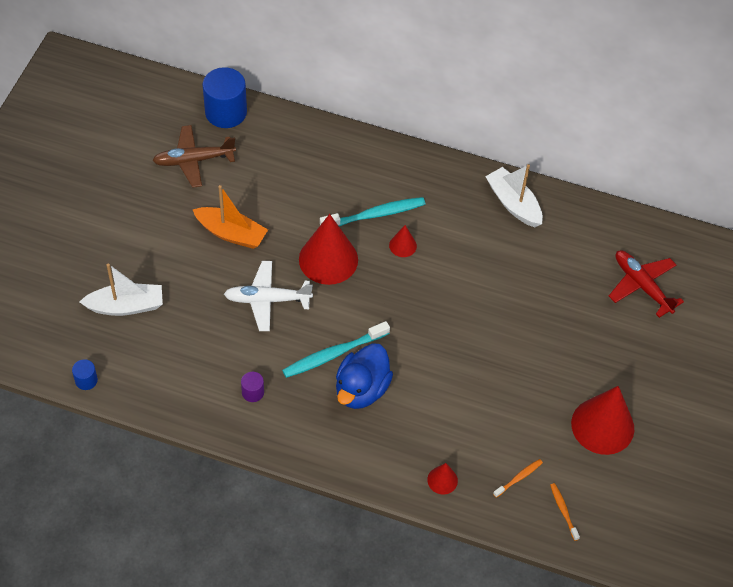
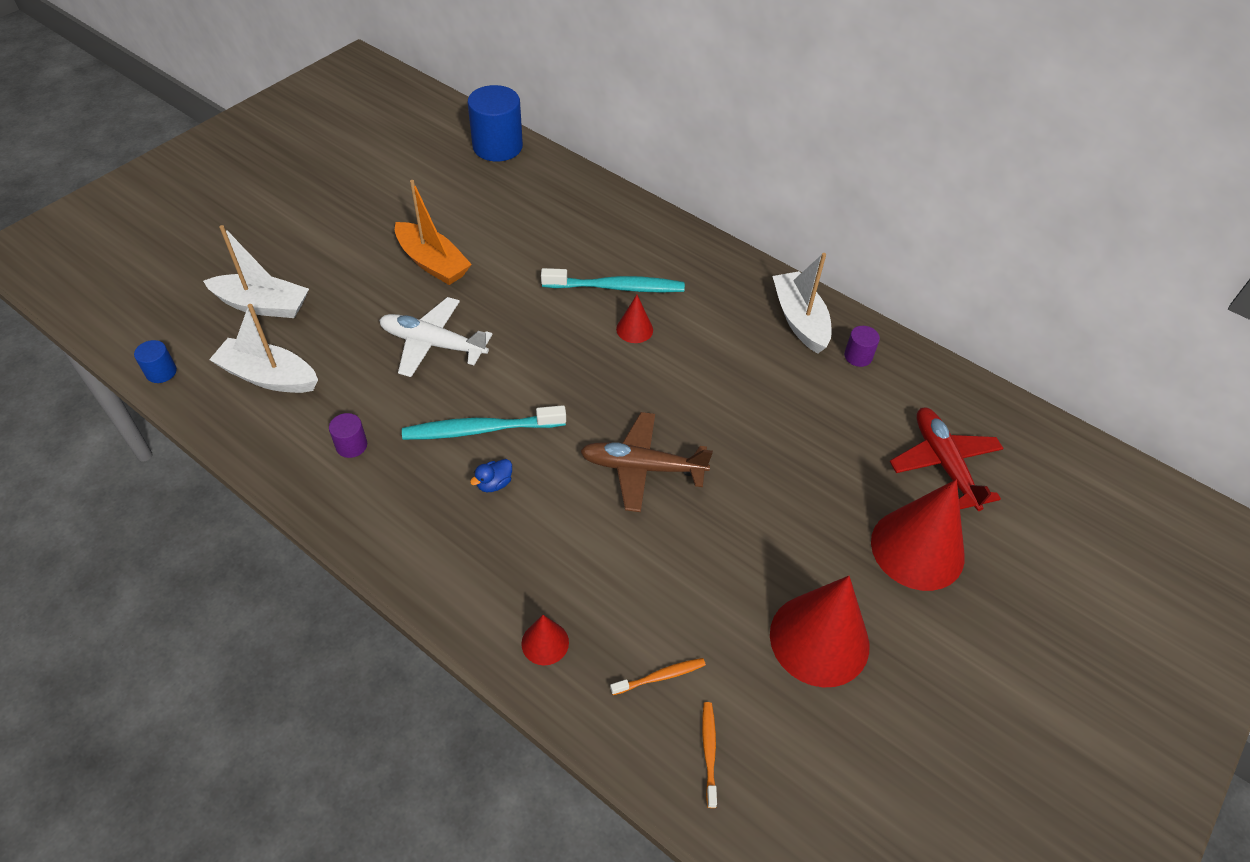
camera: 20 degrees right, 5 degrees down
brown plane [152,125,236,188] -> brown plane moved to [580,412,713,512]
red cone [299,214,358,285] -> red cone moved to [871,479,965,591]
blue duck [336,343,393,409] -> blue duck [470,459,512,492], size x0.41
none -> white boat [209,304,318,393]
none -> purple cylinder [844,326,880,367]

